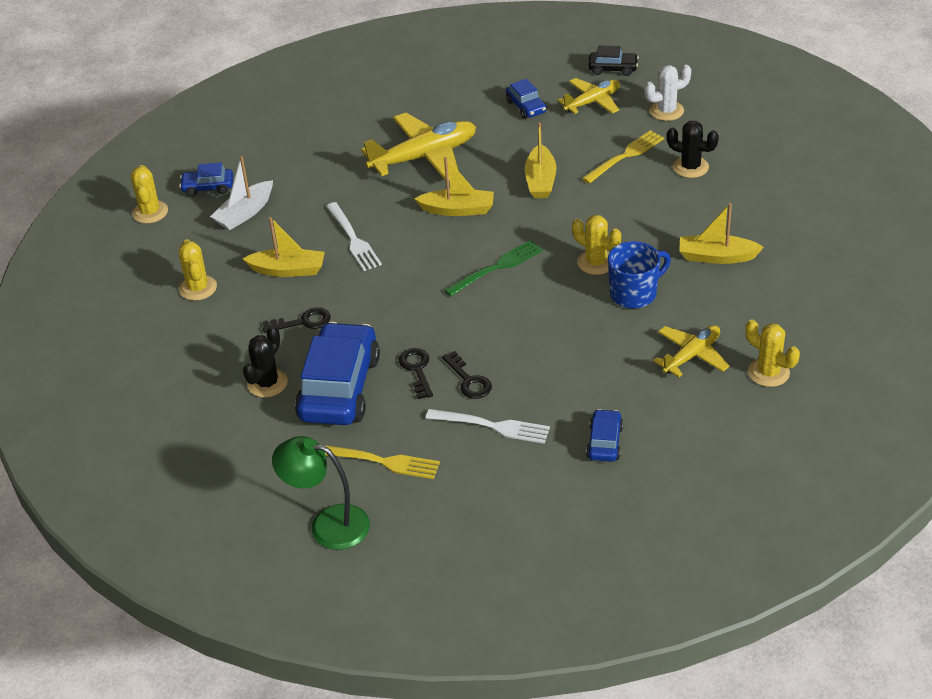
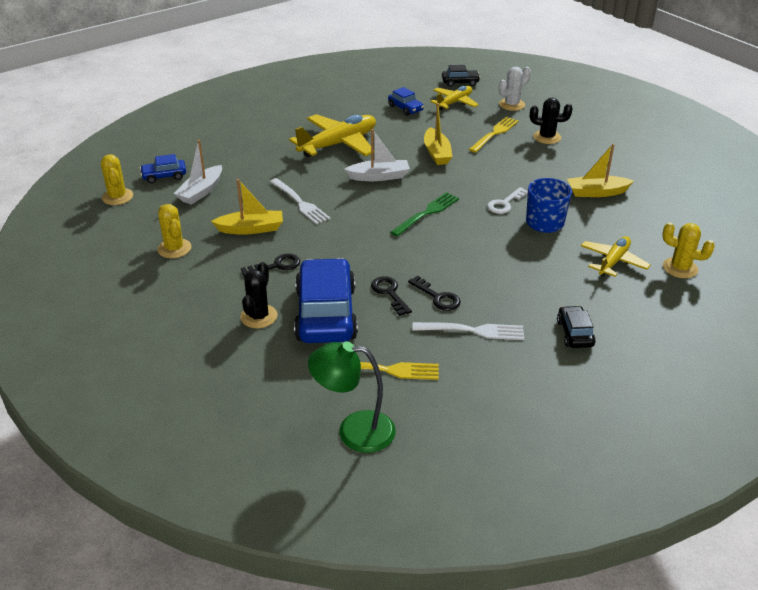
camera: 15 degrees left, 5 degrees down
yellow boat [414,157,494,216] -> white boat [344,129,410,181]
yellow cactus [572,215,621,275] -> white key [487,187,528,214]
blue car [586,409,623,462] -> black car [557,306,596,348]

